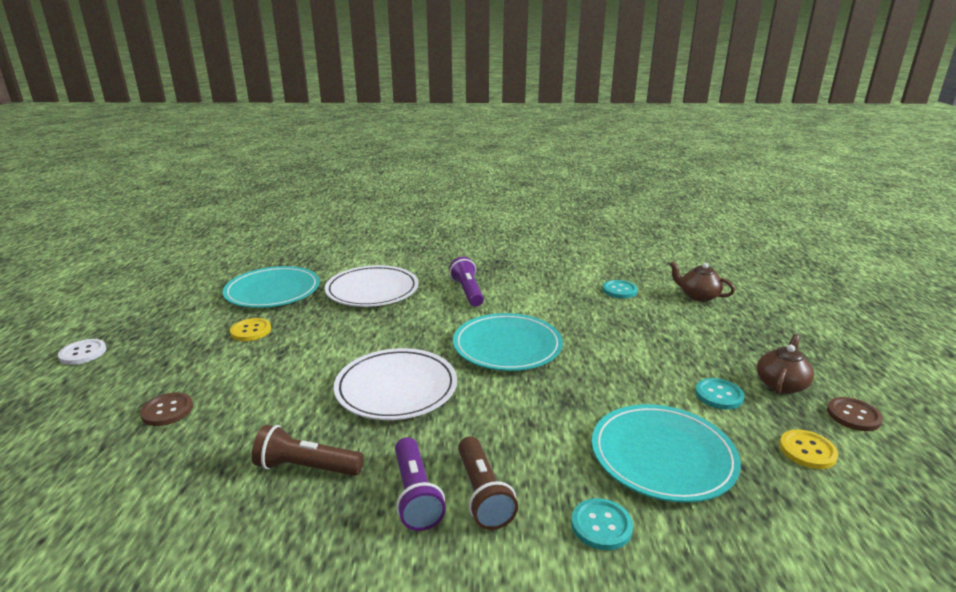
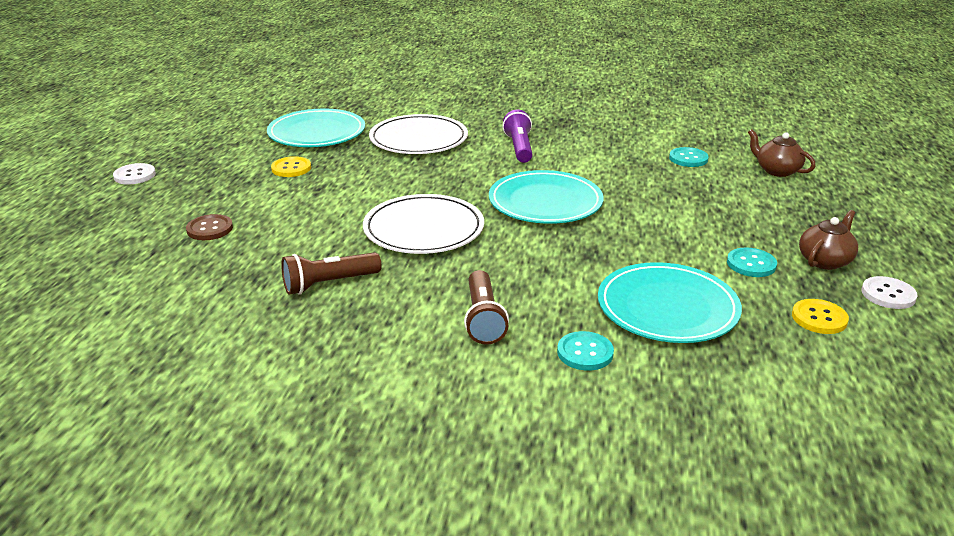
camera: 10 degrees right, 5 degrees up
brown flashlight [252,425,364,476] -> brown flashlight turned 45 degrees counterclockwise [281,252,382,295]
purple flashlight [395,437,446,531] -> none
brown button [827,397,883,431] -> white button [861,276,918,309]

